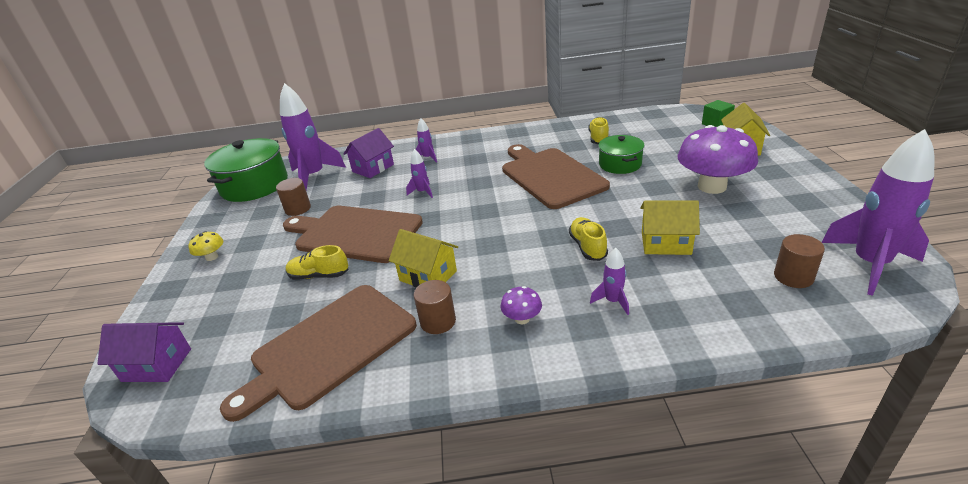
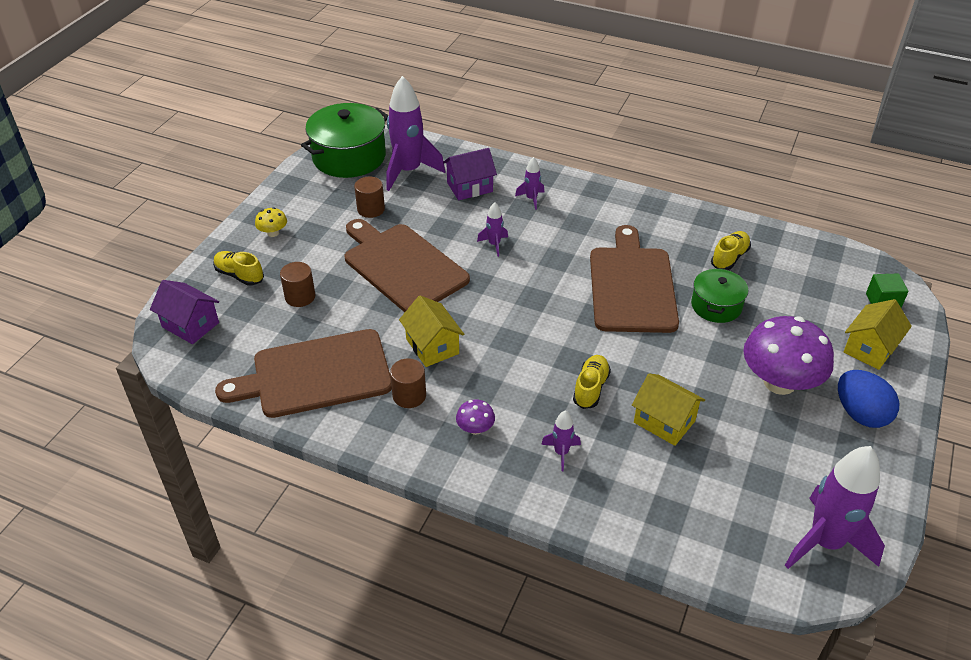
camera: 25 degrees right, 10 degrees up
yellow shoe [286,245,349,280] -> yellow shoe moved to [213,251,264,286]
brown cylinder [774,234,825,288] -> brown cylinder moved to [280,262,315,307]
none -> blue egg [838,370,899,428]

